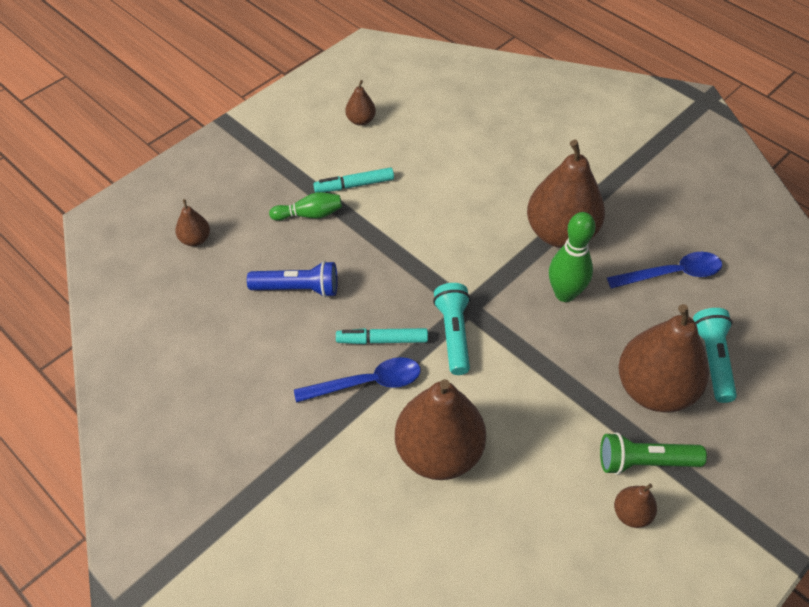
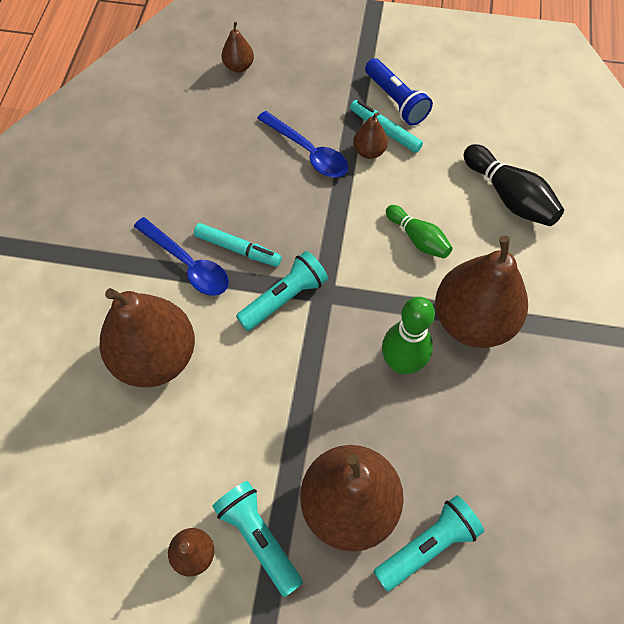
camera: 55 degrees right, 10 degrees up
blue flashlight [247,261,338,298] -> blue flashlight moved to [365,58,433,126]
green bowling pin [269,192,342,221] -> green bowling pin moved to [386,205,453,258]
turquoise marker [336,328,428,344] -> turquoise marker turned 150 degrees clockwise [194,223,282,267]
brown pear [345,80,376,126] -> brown pear moved to [353,112,388,159]
green flashlight [600,432,707,475] -> turquoise flashlight [212,481,303,597]
blue spoon [607,252,722,289] -> blue spoon moved to [257,111,348,178]
none -> black bowling pin [463,144,564,226]

